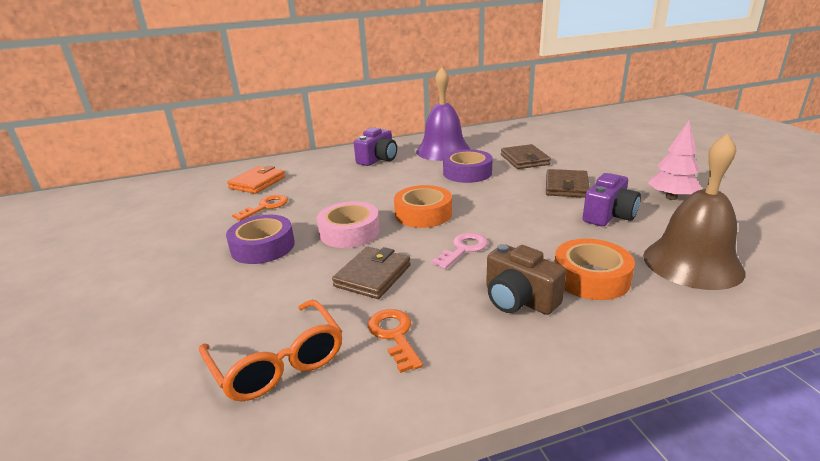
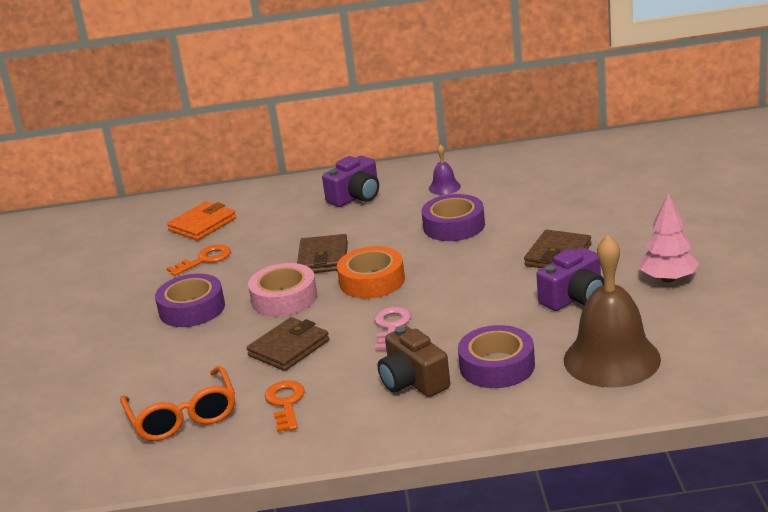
camera: 15 degrees right, 0 degrees up
purple bell [416,67,470,161] -> purple bell [429,144,461,195], size x0.44
pink key [431,233,488,269] -> pink key turned 45 degrees counterclockwise [374,307,411,351]
brown wallet [501,144,551,169] -> brown wallet moved to [297,234,348,273]
orange tape [554,239,635,300] -> purple tape [458,325,535,388]

